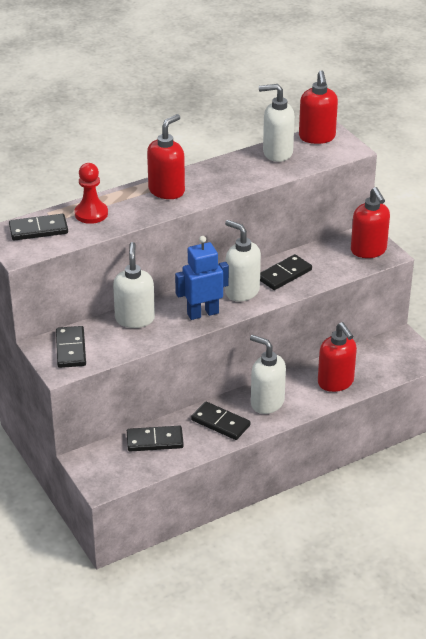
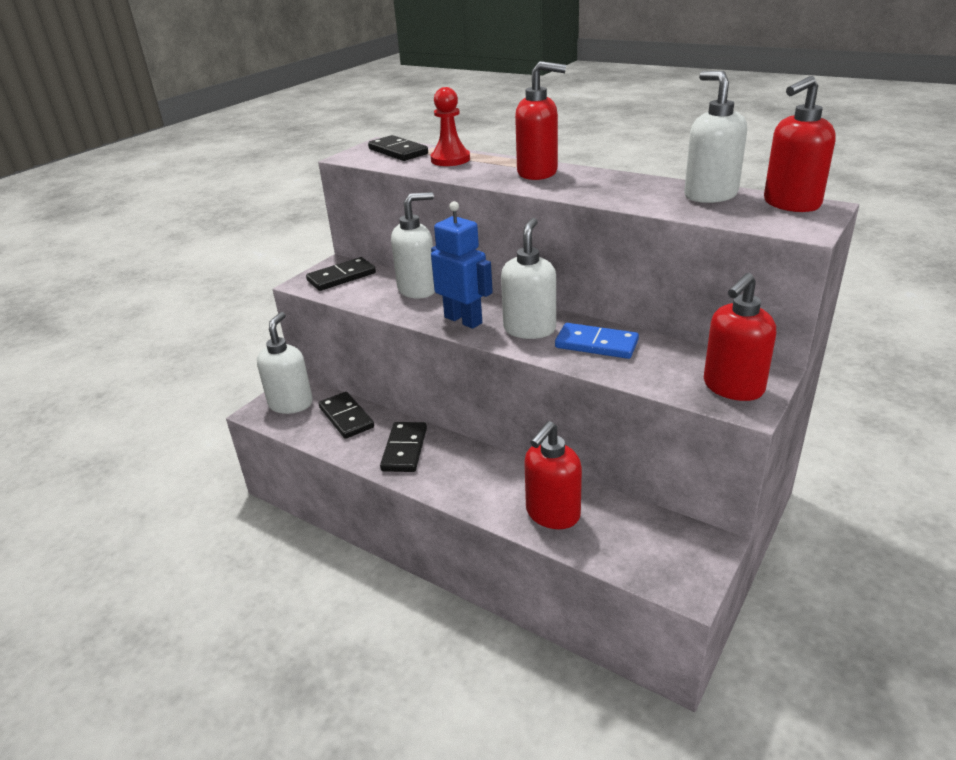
camera: 65 degrees right, 5 degrees down
white soap dispenser [250,335,286,414] -> white soap dispenser moved to [257,312,313,414]
black domino [260,254,312,290] -> blue domino [555,323,639,359]

